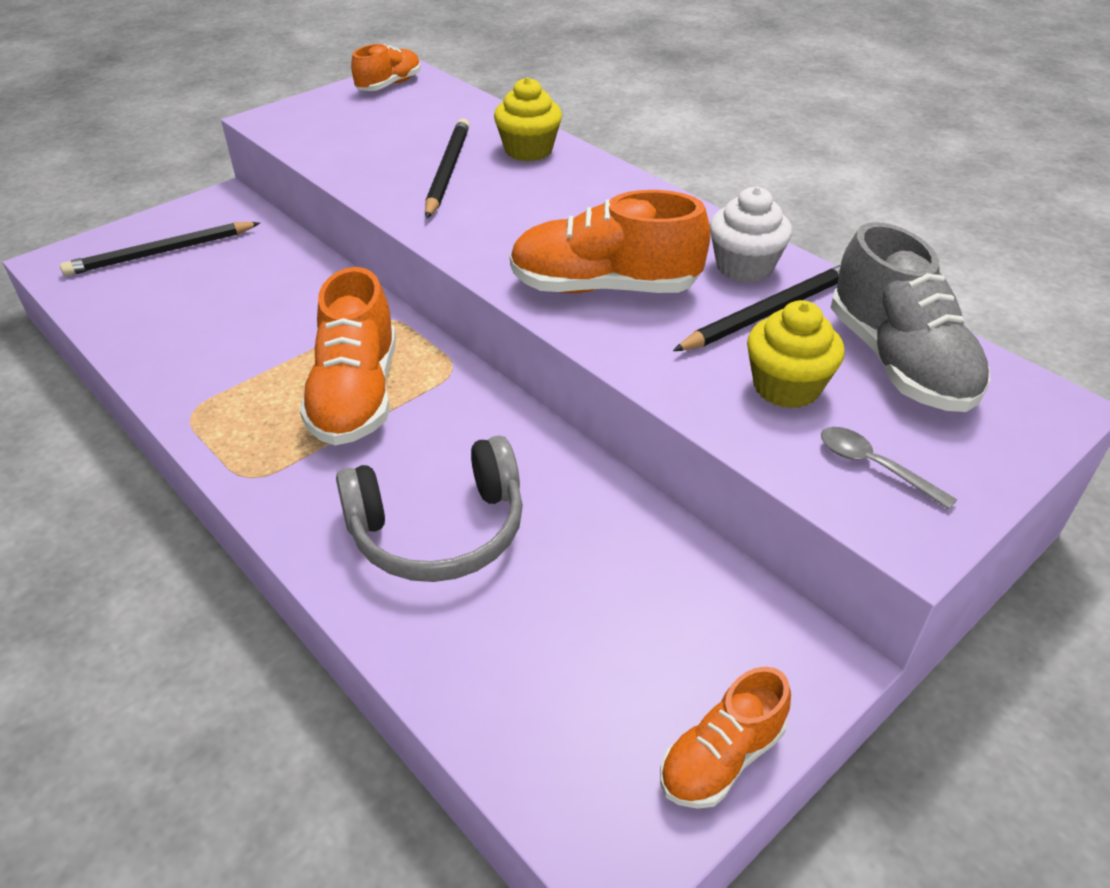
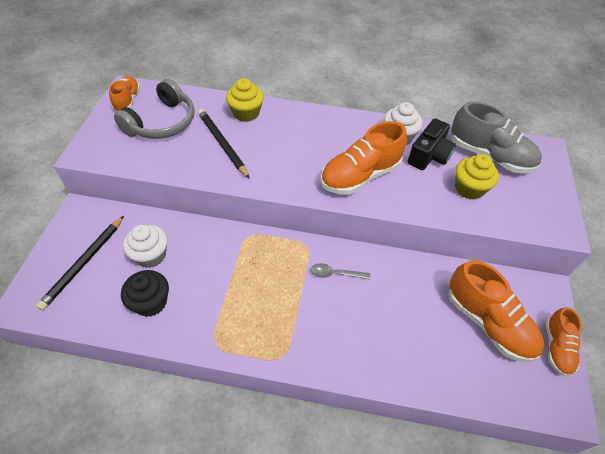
camera: 40 degrees left, 10 degrees up
orange shoe [300,267,396,446] -> orange shoe moved to [448,260,544,362]
grey headphones [336,435,523,582] -> grey headphones moved to [114,79,195,139]
black pencil [673,265,841,351] -> black camera [408,118,456,170]
grey spoon [821,427,957,510] -> grey spoon moved to [310,263,370,280]
none -> black cupcake [121,270,169,317]
none -> white cupcake [123,224,168,268]

